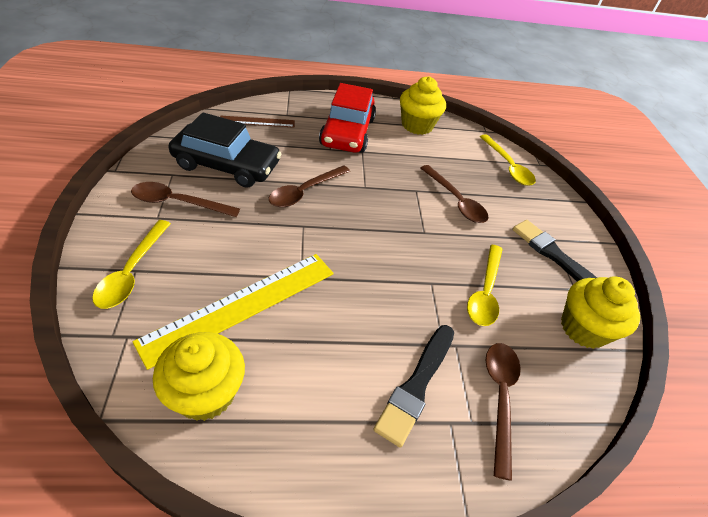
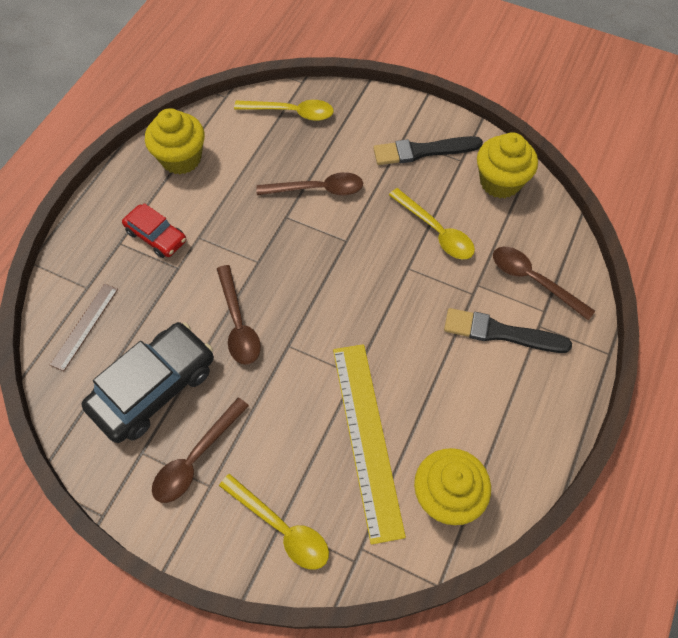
camera: 55 degrees left, 15 degrees up
red car [319,83,376,153] -> red car [122,203,186,258], size x0.57
black brush [373,325,454,448] -> black brush turned 135 degrees clockwise [444,308,572,353]

